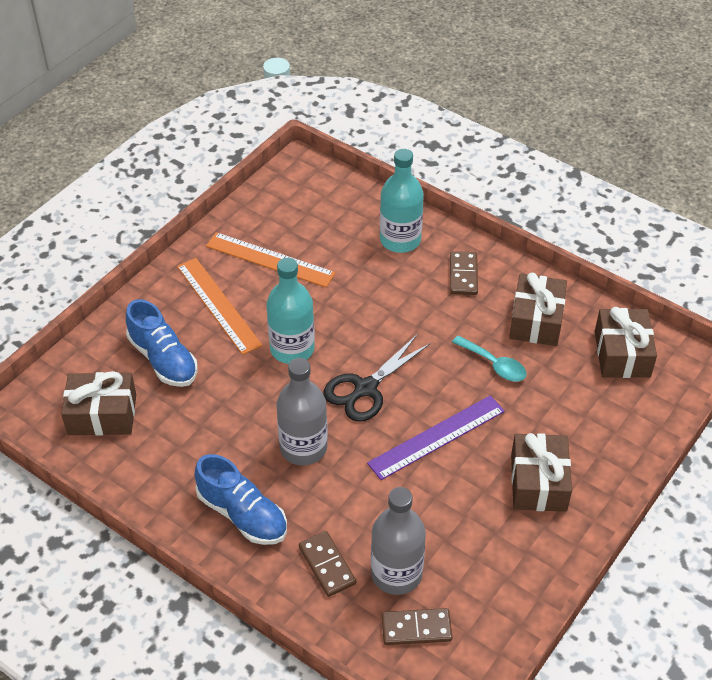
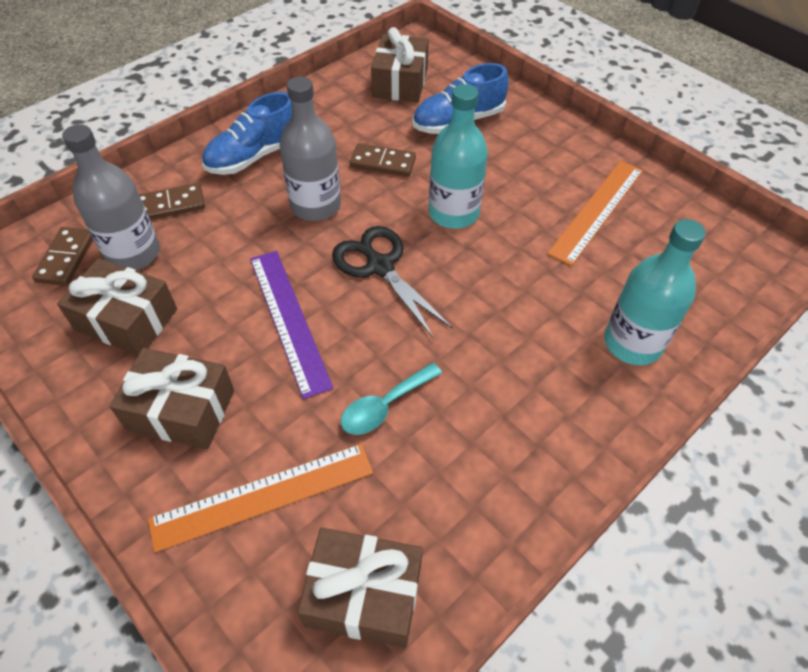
camera: 100 degrees right, 5 degrees up
orange ruler [177,258,262,355] -> orange ruler moved to [148,444,373,552]
brown domino [450,251,478,295] -> brown domino moved to [350,143,416,177]
brown gift [509,272,567,346] -> brown gift moved to [57,258,177,355]

